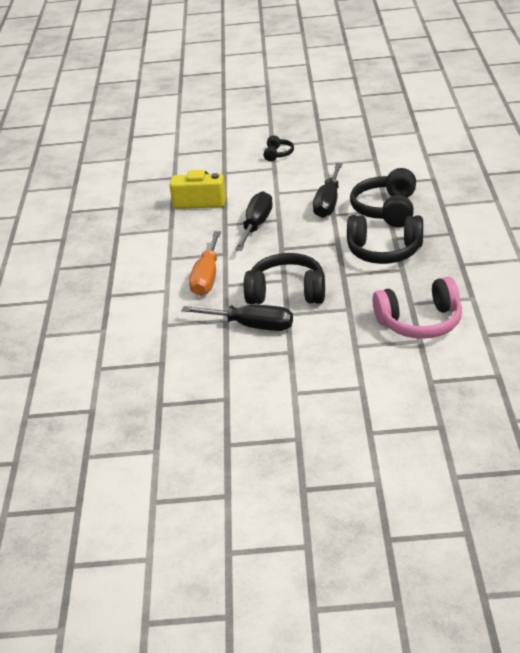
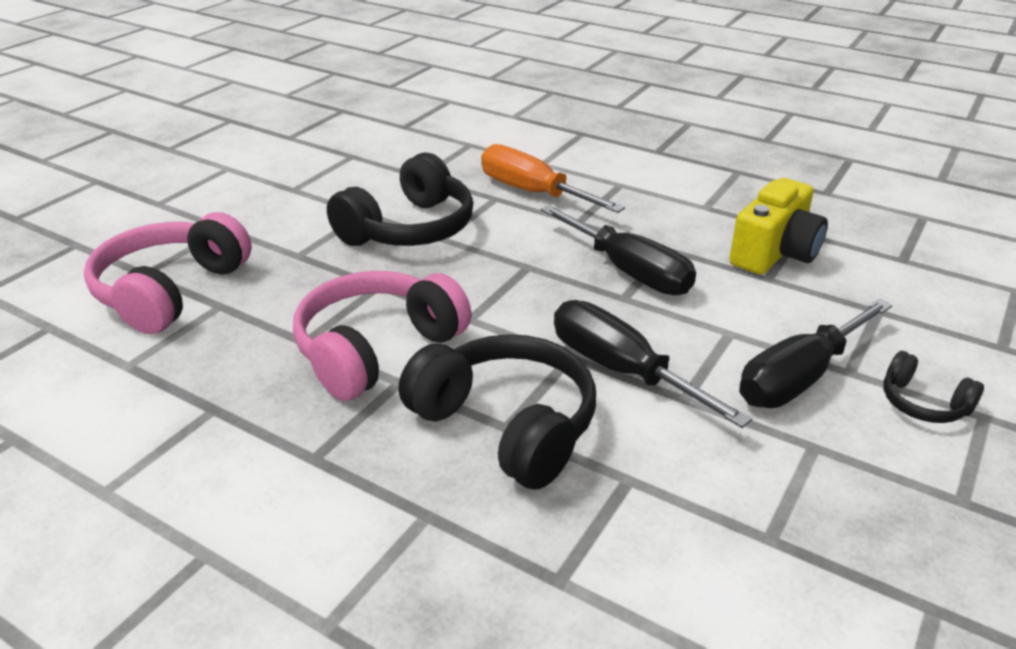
camera: 120 degrees right, 0 degrees up
black screwdriver [181,305,293,331] -> black screwdriver moved to [739,299,892,408]
black headphones [347,215,423,264] -> pink headphones [293,271,472,401]

